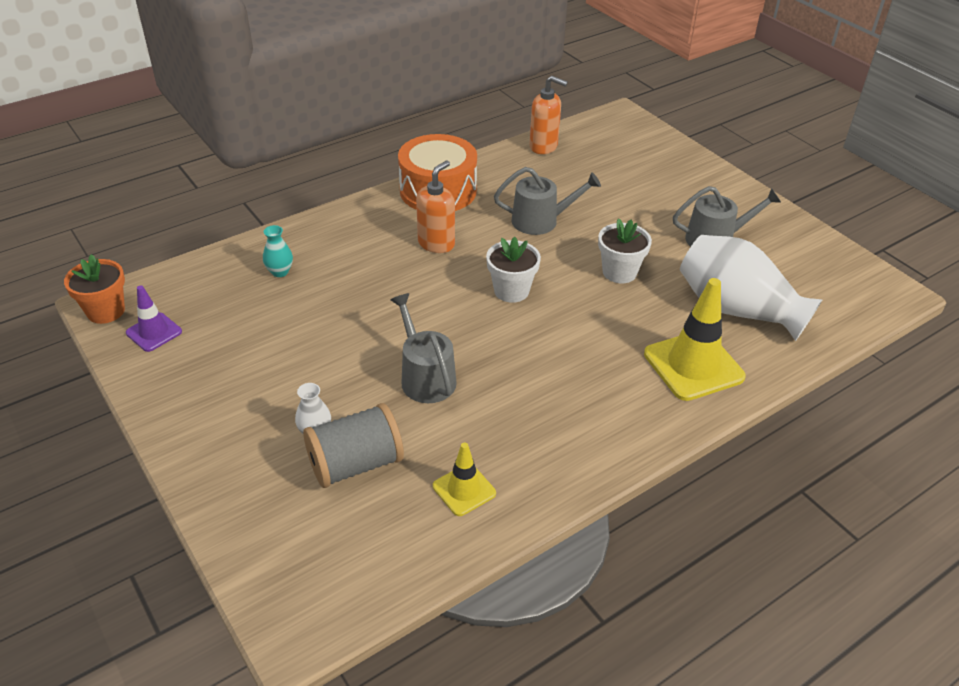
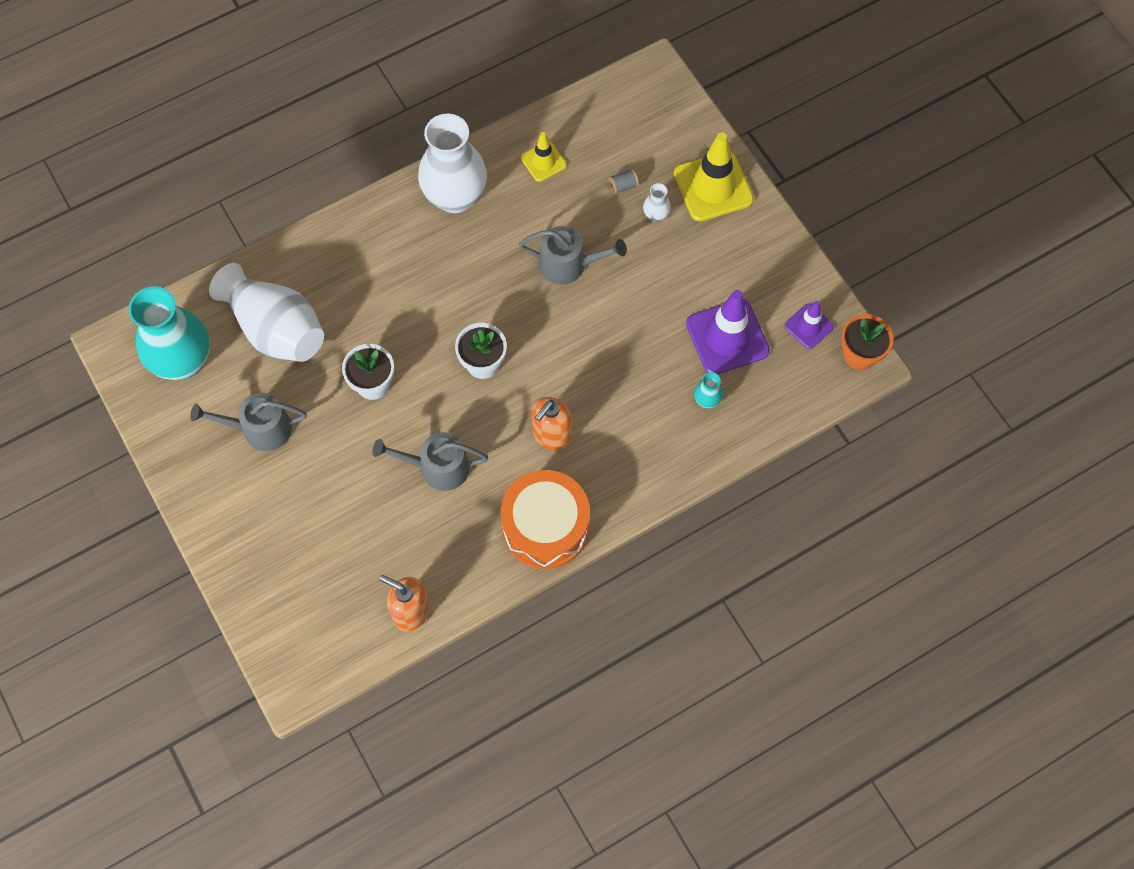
camera: 175 degrees left, 25 degrees up
grey spool [303,403,404,488] -> grey spool [609,169,639,195], size x0.41
grey watering can [390,293,457,403] -> grey watering can turned 60 degrees counterclockwise [519,226,627,285]
yellow traffic cone [644,278,746,401] -> yellow traffic cone moved to [674,132,754,221]
none -> turquoise vase [128,286,210,380]
none -> white vase [418,114,487,213]
none -> purple traffic cone [686,290,770,374]

